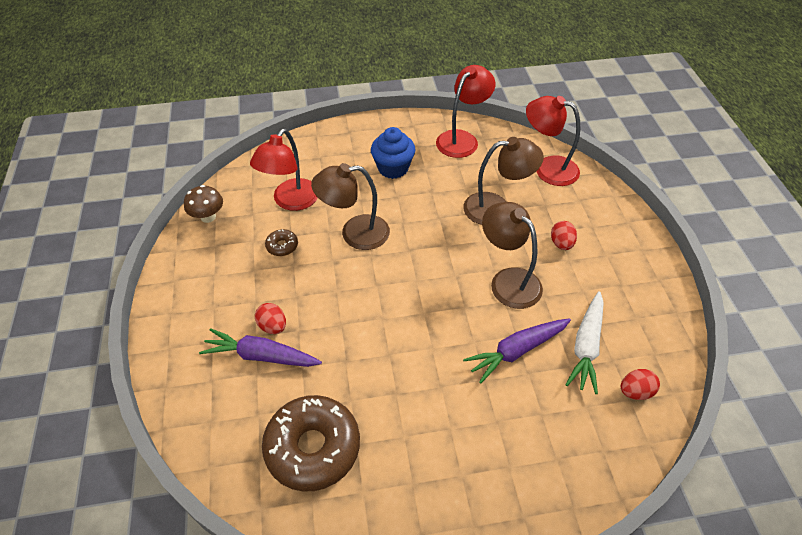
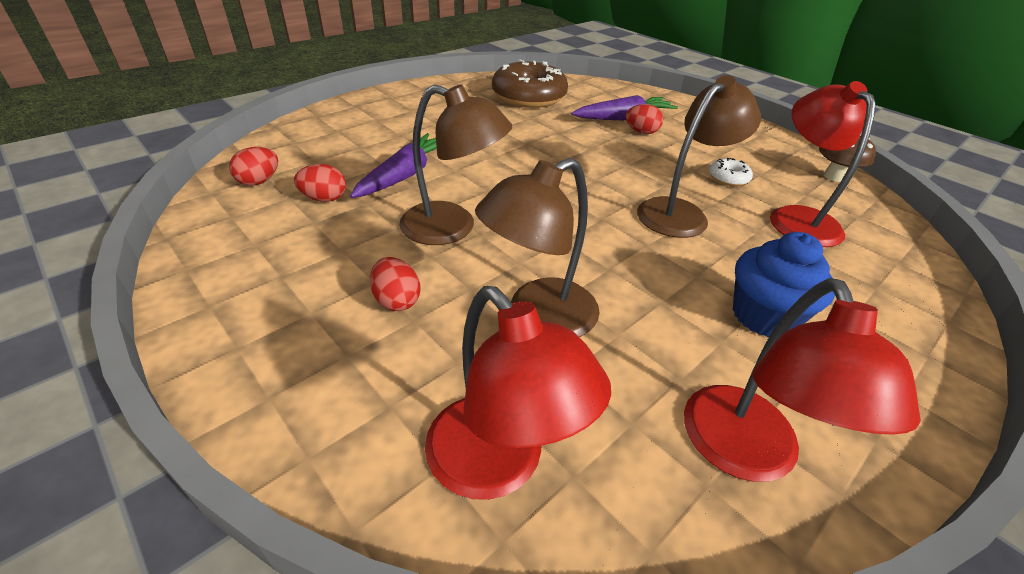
camera: 145 degrees right, 10 degrees down
brown donut [265,229,298,256] -> white donut [709,158,753,186]
red lamp [526,96,580,186] -> red lamp turned 60 degrees clockwise [425,286,611,500]
white carrot [565,291,604,394] -> red egg [294,164,346,202]

